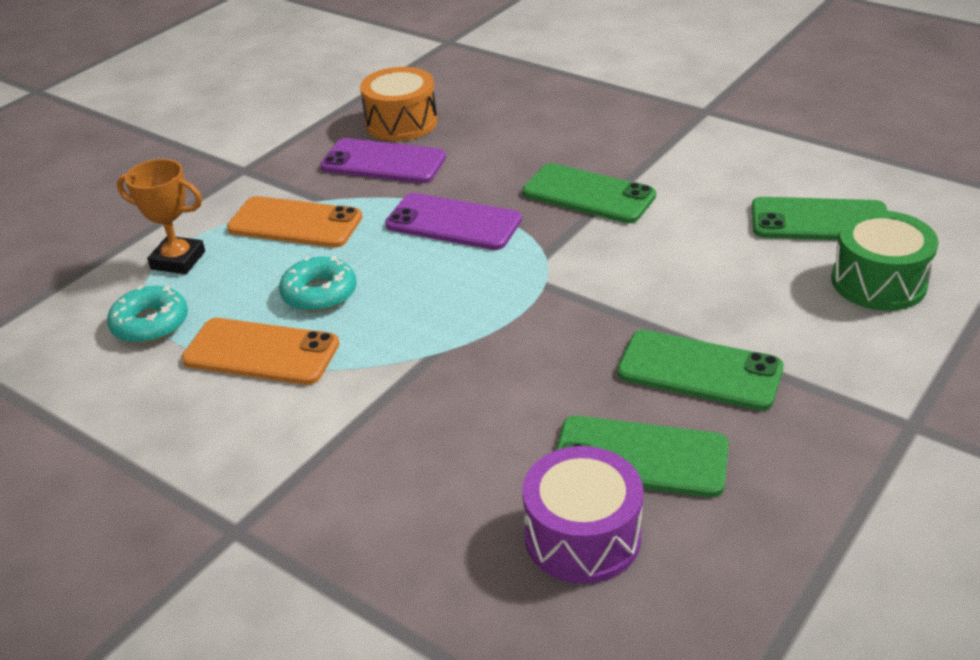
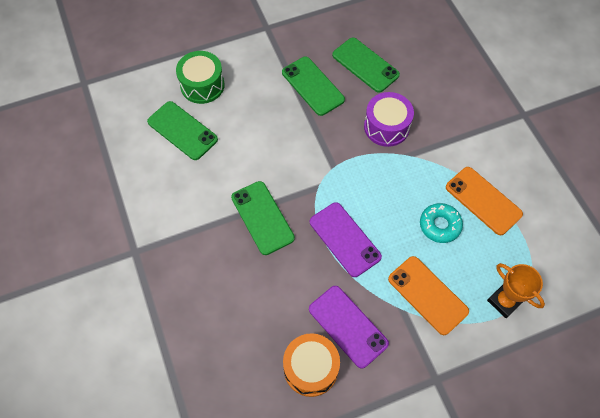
camera: 150 degrees left, 25 degrees up
turquoise donut [107,285,188,343] -> none
purple drum [522,446,643,584] -> purple drum moved to [364,92,414,147]

